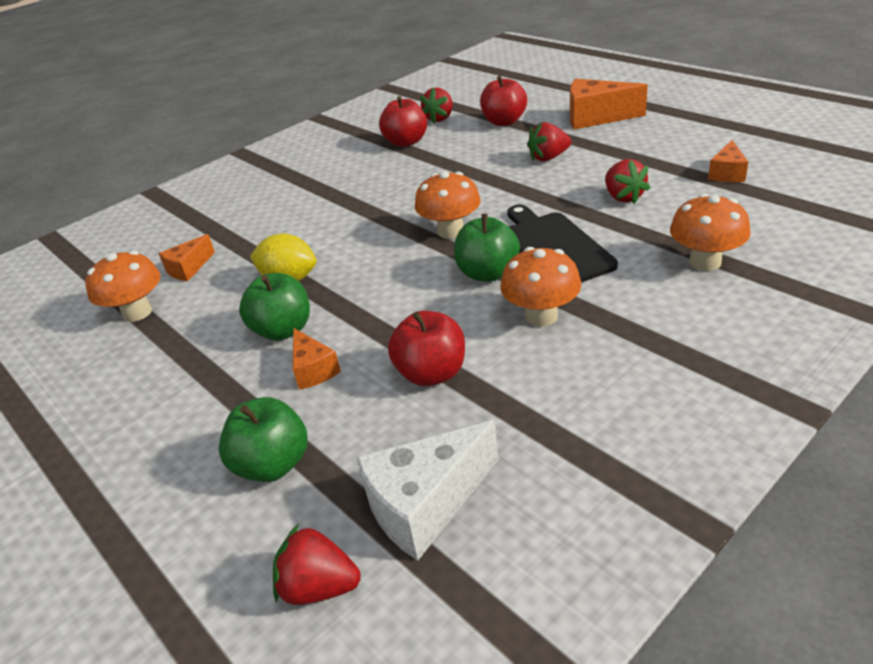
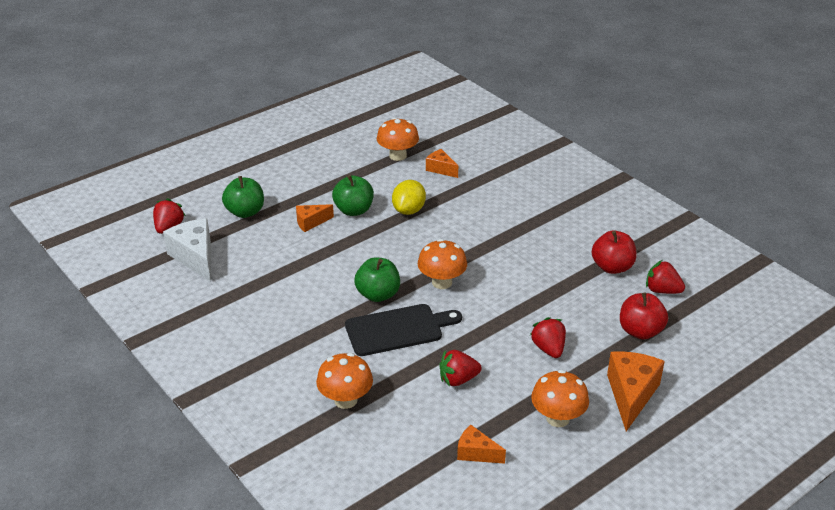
camera: 90 degrees right, 0 degrees up
red apple [388,311,465,386] -> none
orange mushroom [500,247,581,326] -> orange mushroom moved to [531,370,589,427]

